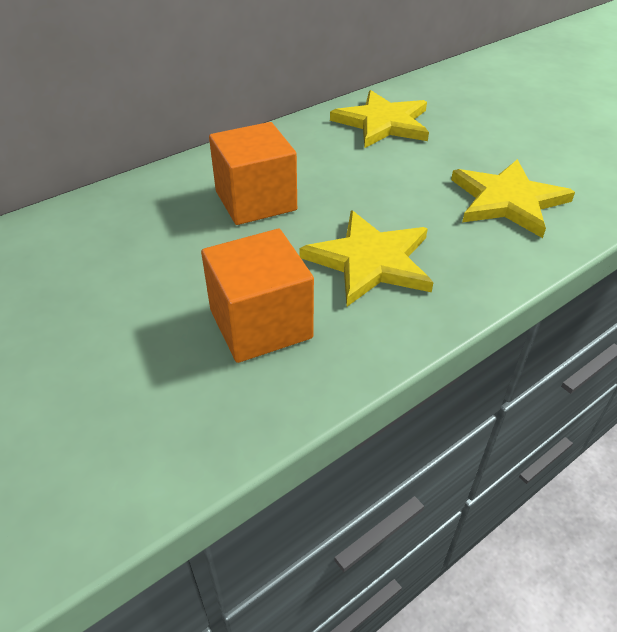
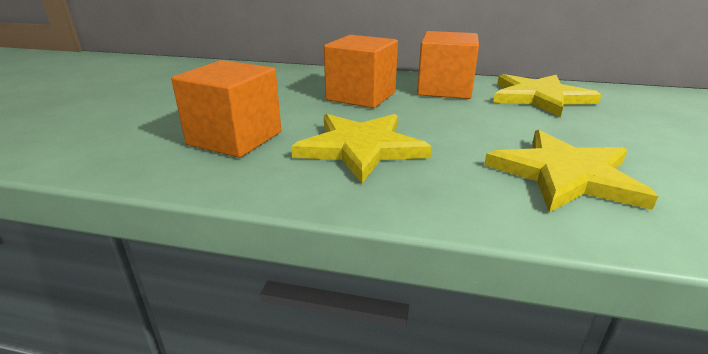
camera: 50 degrees right, 15 degrees down
none -> orange cube [417,31,479,99]

